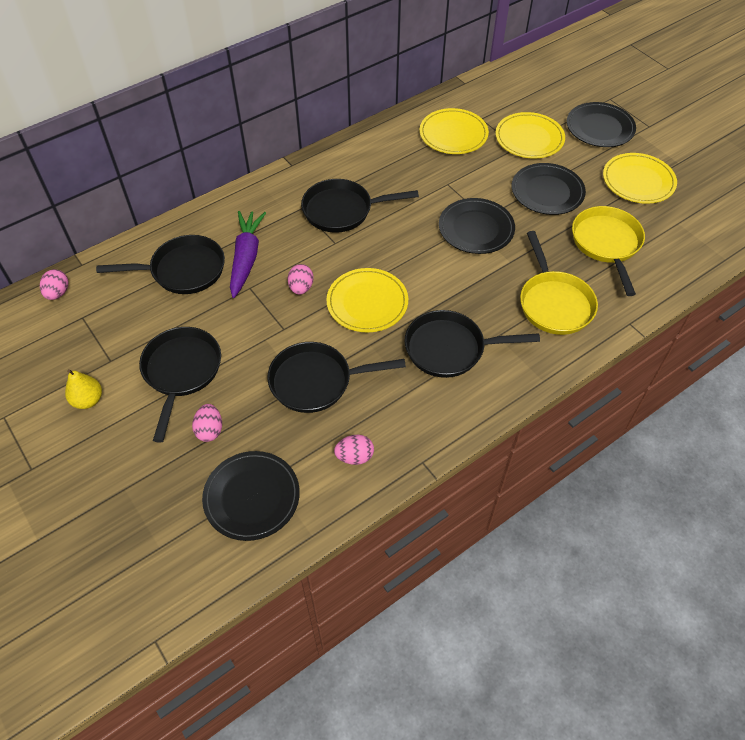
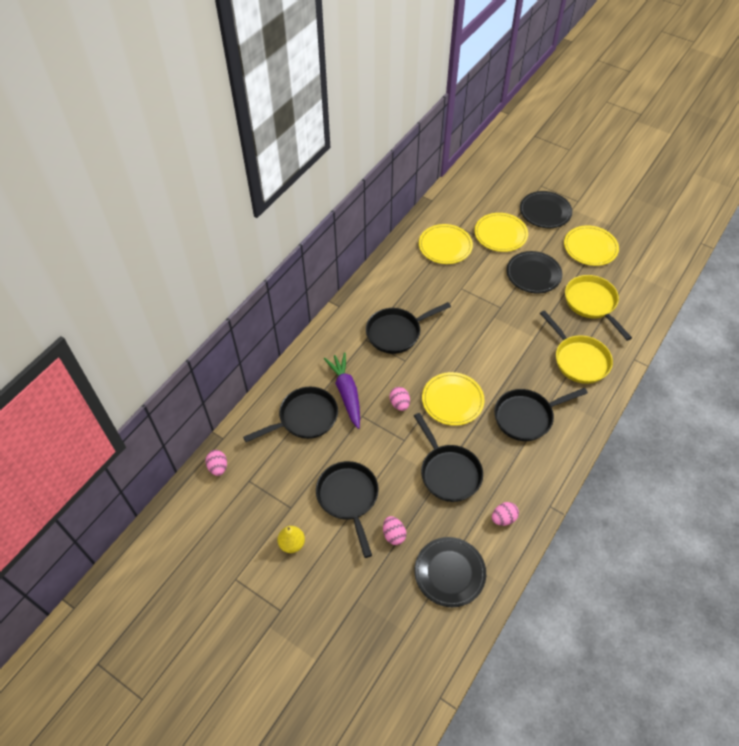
camera: 20 degrees left, 0 degrees up
black pan [267,342,406,413] -> black pan turned 90 degrees counterclockwise [414,413,483,502]
black plate [439,198,515,254] -> none

